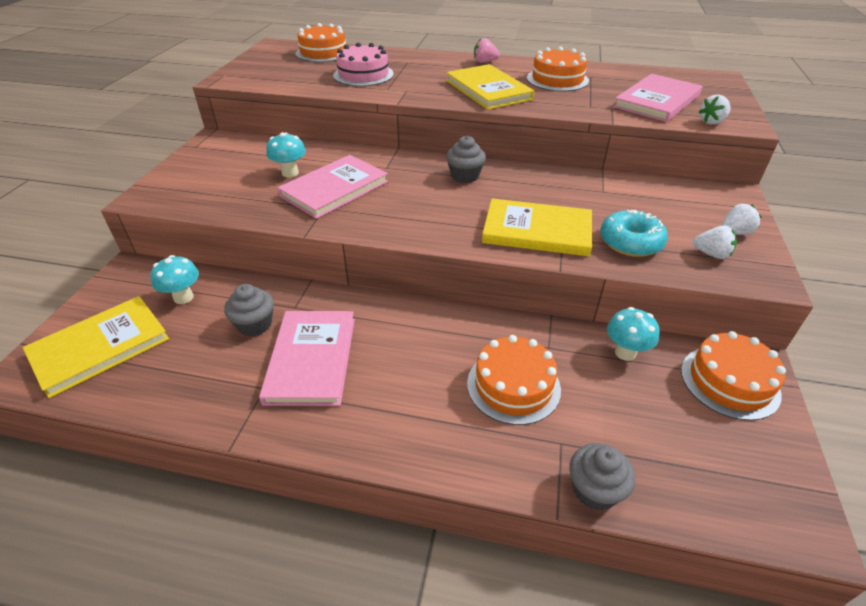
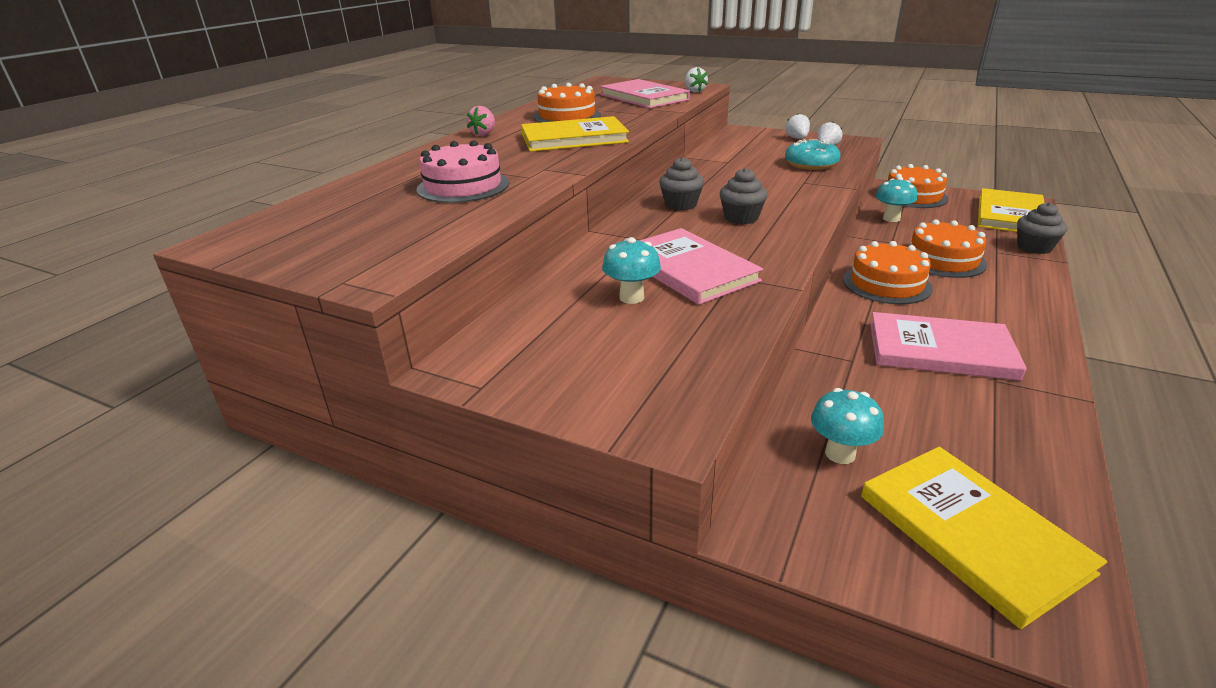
camera: 75 degrees left, 10 degrees down
grey cupcake [224,284,274,336] -> grey cupcake moved to [720,168,767,224]
orange cake [295,23,346,62] -> orange cake moved to [843,241,933,304]
yellow book [482,199,592,256] -> yellow book moved to [978,188,1044,232]

